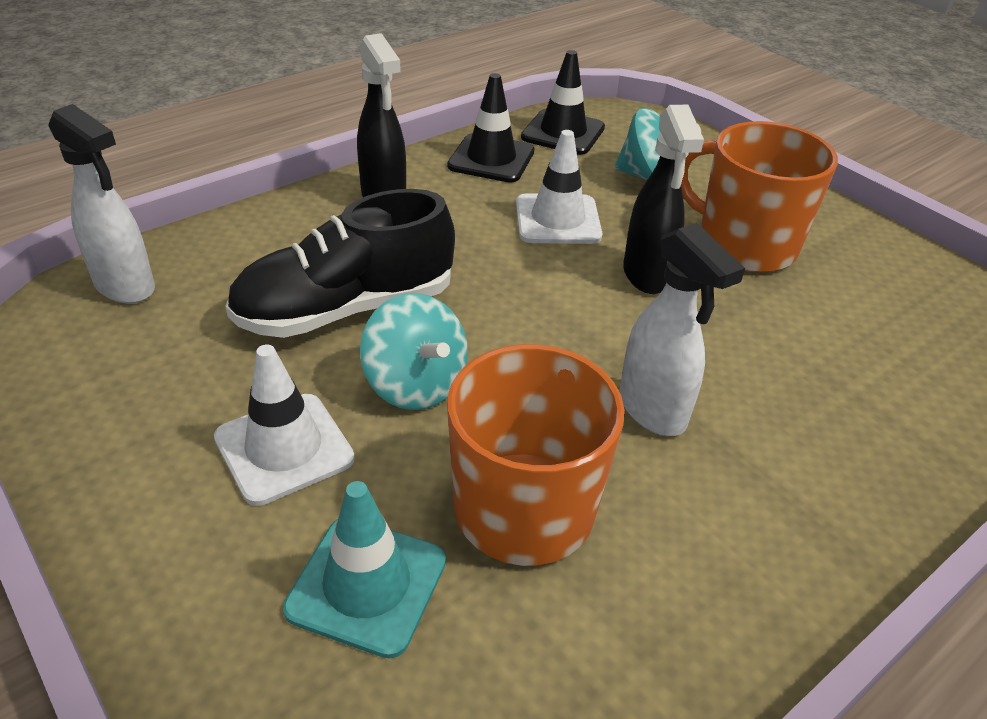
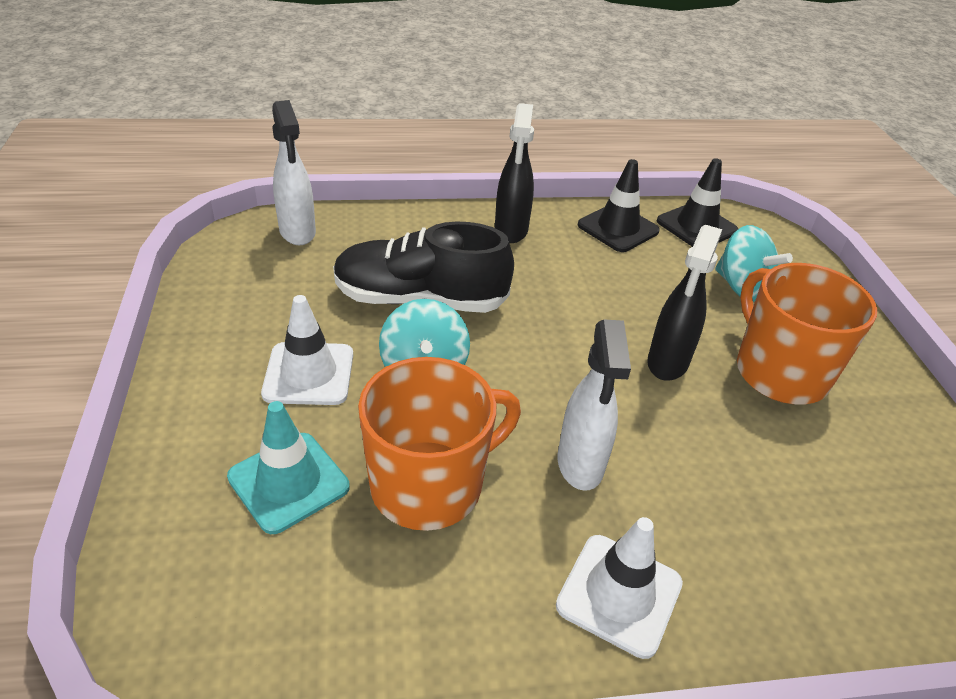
camera: 30 degrees right, 0 degrees up
white traffic cone [516,130,603,244] -> white traffic cone moved to [556,517,683,659]

